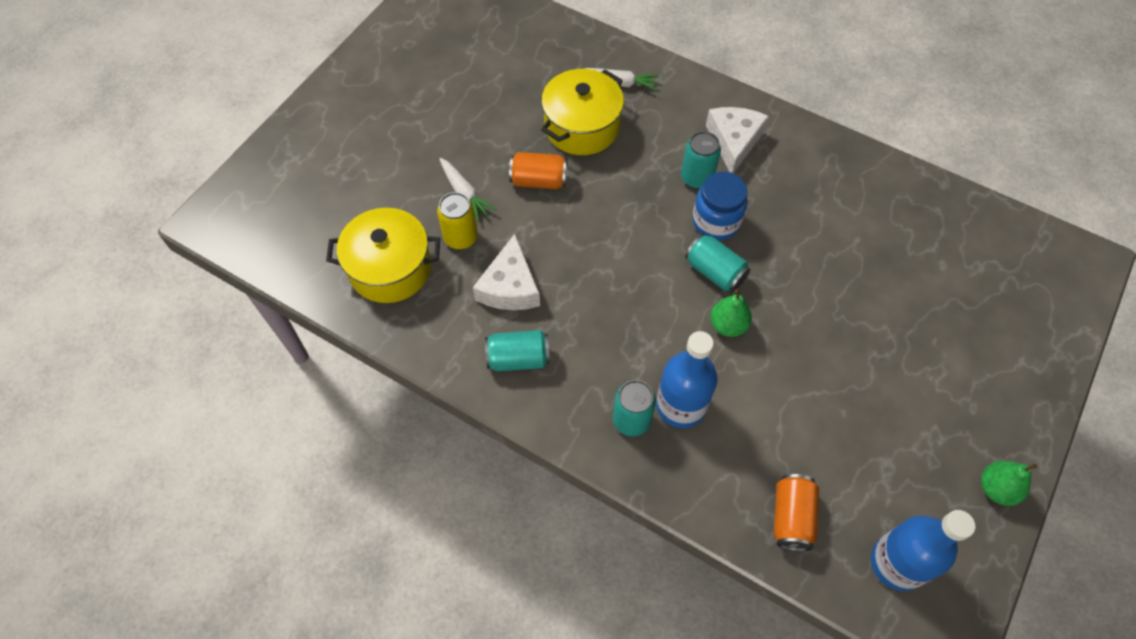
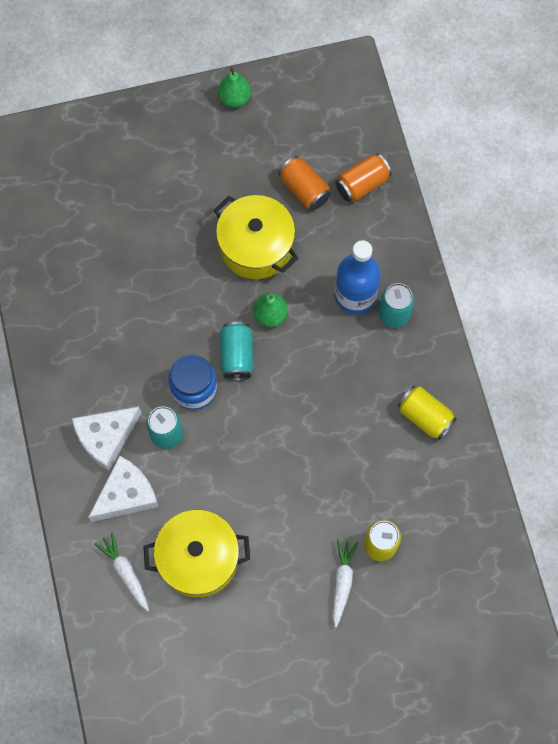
camera: 135 degrees left, 10 degrees up
yellow pot [326,208,440,303] -> yellow pot moved to [214,195,298,279]
white cheese [473,234,540,310] -> white cheese moved to [89,456,159,522]
turquoise can [485,330,550,371] -> yellow can [398,386,457,440]
orange can [509,152,567,189] -> orange can moved to [278,156,331,210]
blue bottle [871,510,975,591] -> none

